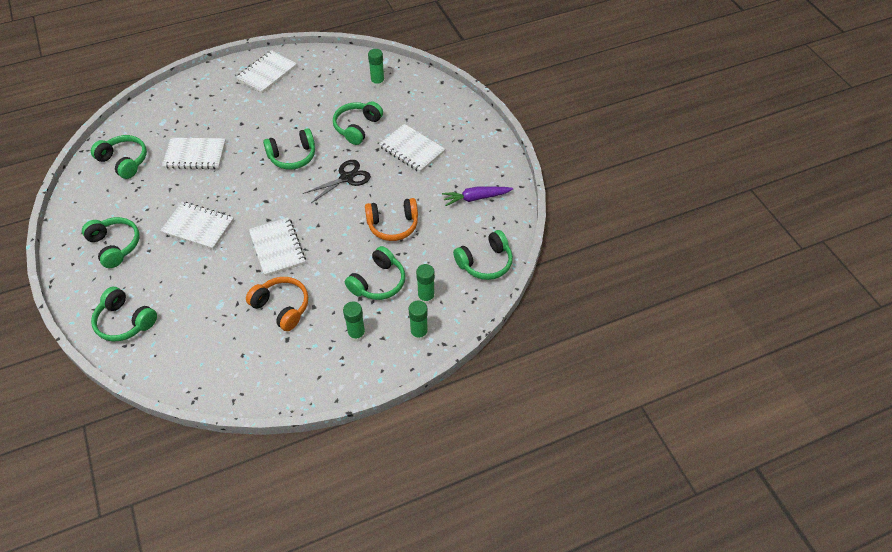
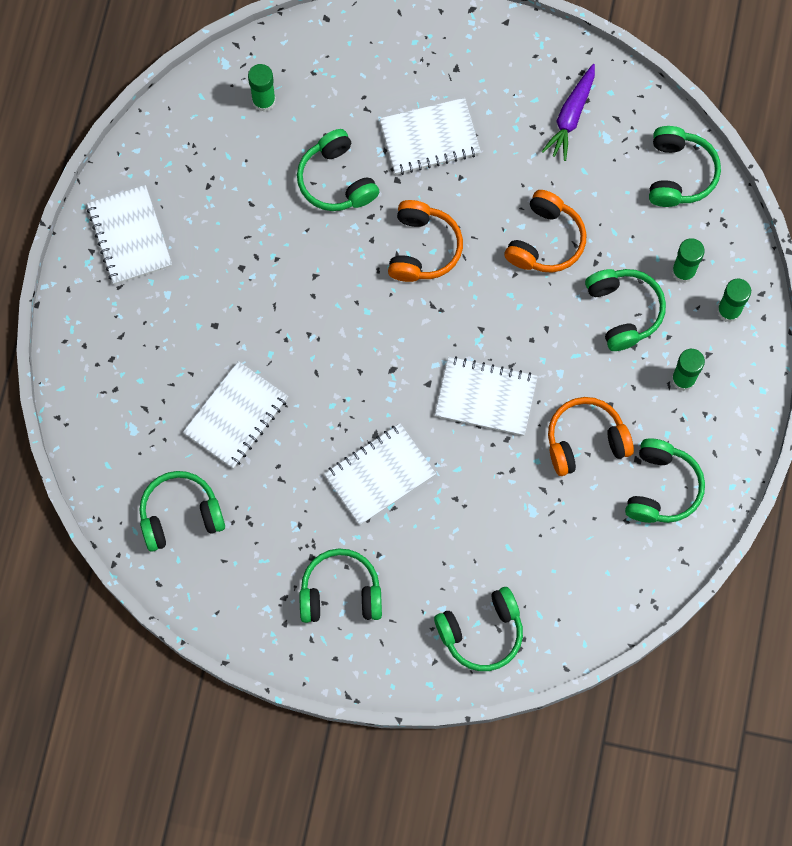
camera: 55 degrees left, 20 degrees up
green headphones [263,128,315,170] -> green headphones moved to [625,438,705,523]
black scissors [303,160,371,203] -> orange headphones [388,200,463,282]

